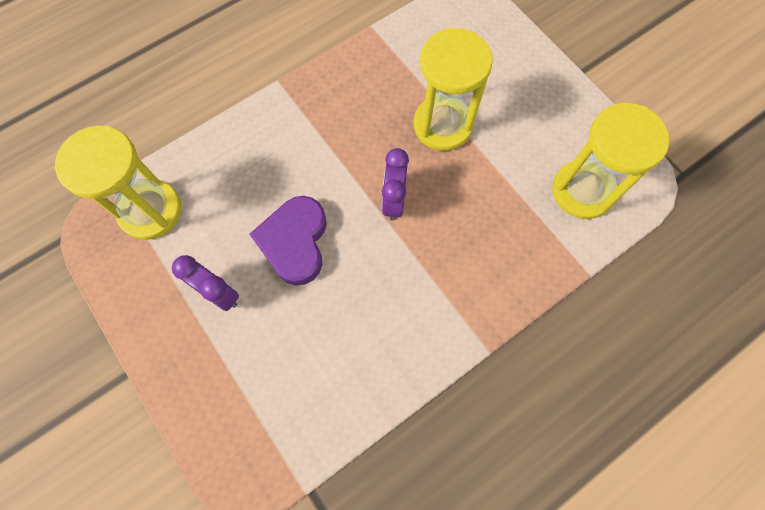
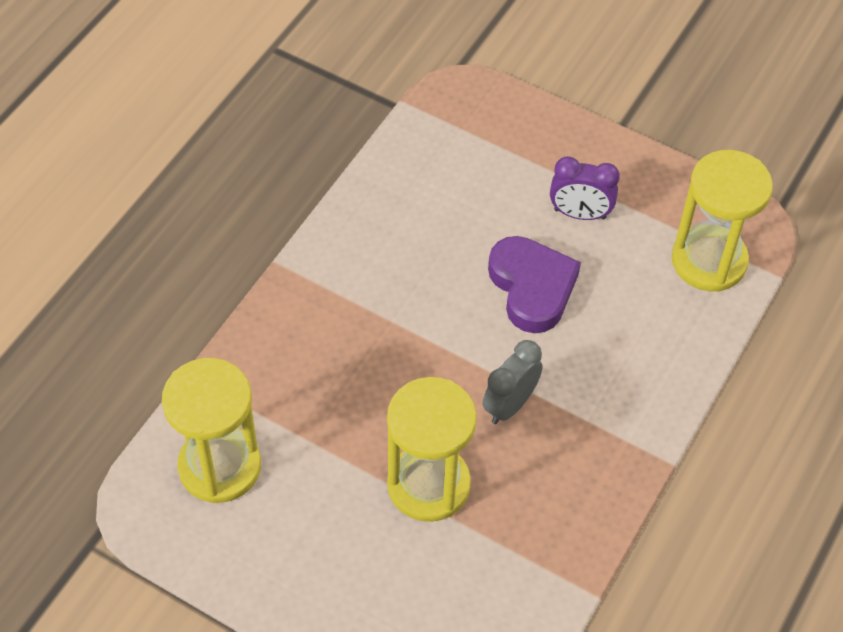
camera: 155 degrees right, 15 degrees down
purple clock [382,148,409,220] -> none
none -> grey clock [483,340,543,424]

